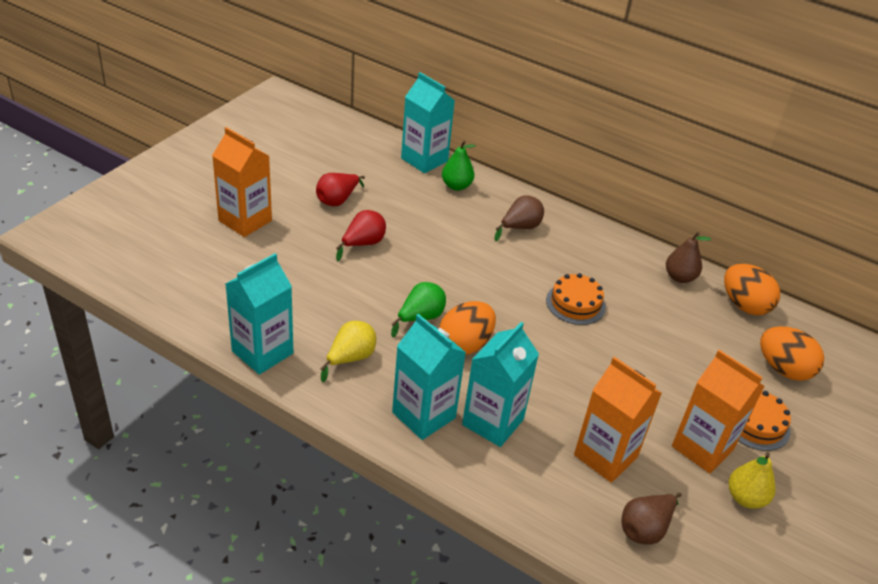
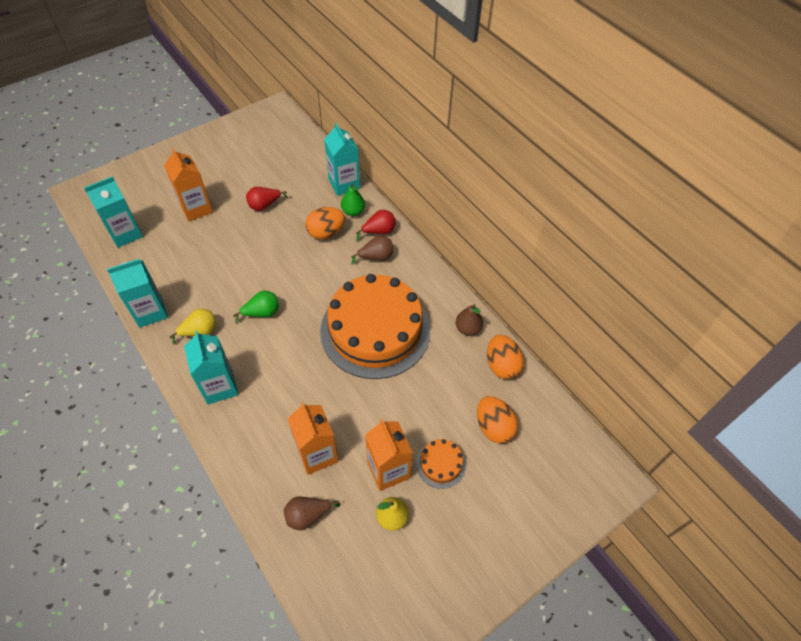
camera: 25 degrees right, 15 degrees up
red pear [336,210,386,261] -> red pear moved to [356,210,396,241]
orange egg [439,301,496,355] -> orange egg moved to [305,207,345,240]
turquoise carton [462,322,539,447] -> turquoise carton moved to [84,176,143,248]
orange cake [546,273,606,325] -> orange cake [320,274,430,379], size x2.49

